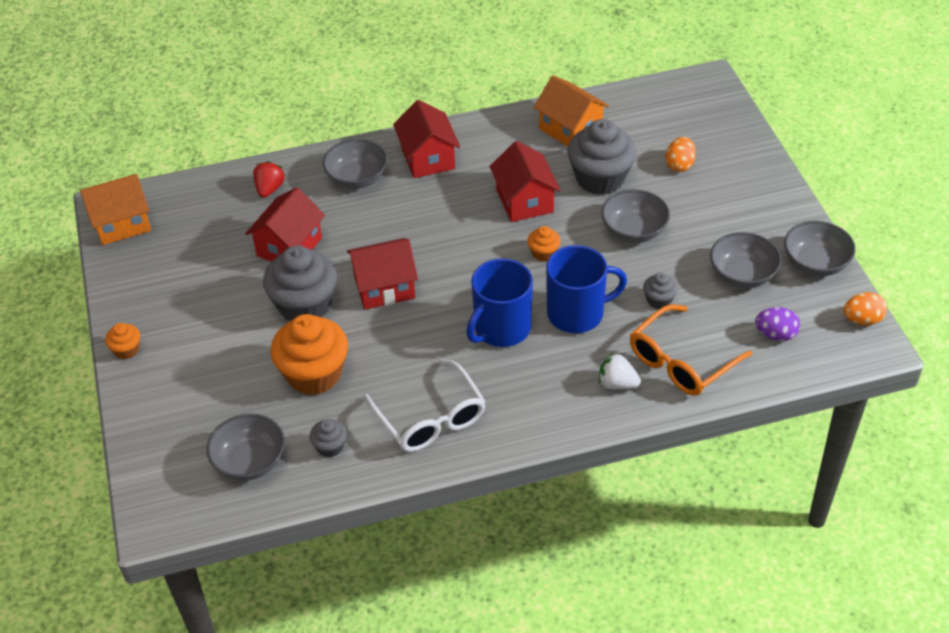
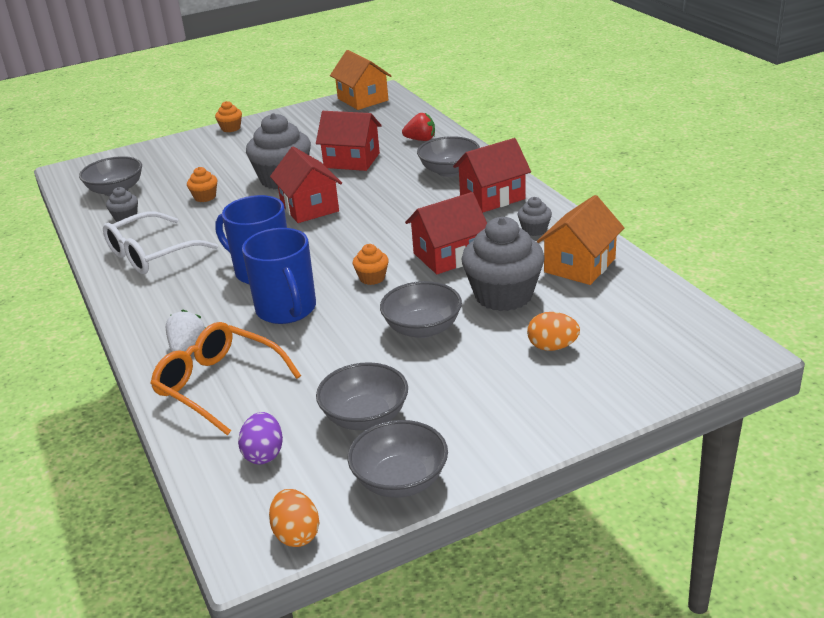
camera: 80 degrees right, 15 degrees down
orange cupcake [271,314,348,395] -> orange cupcake [187,167,217,202], size x0.46
grey cupcake [643,273,678,309] -> grey cupcake moved to [517,197,552,236]

